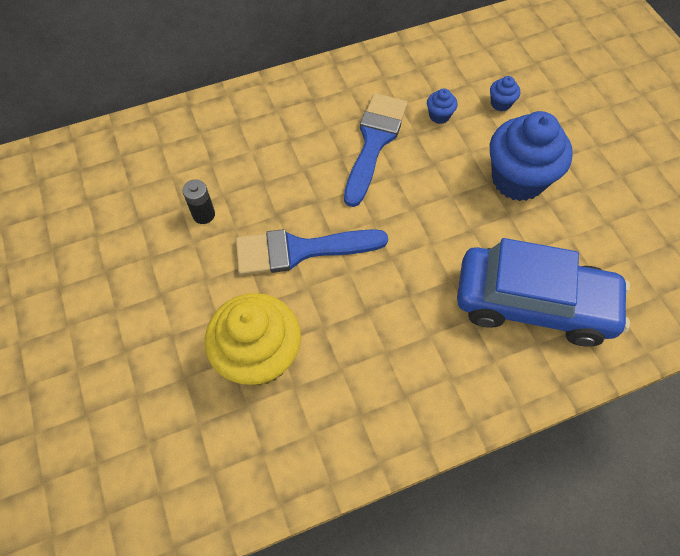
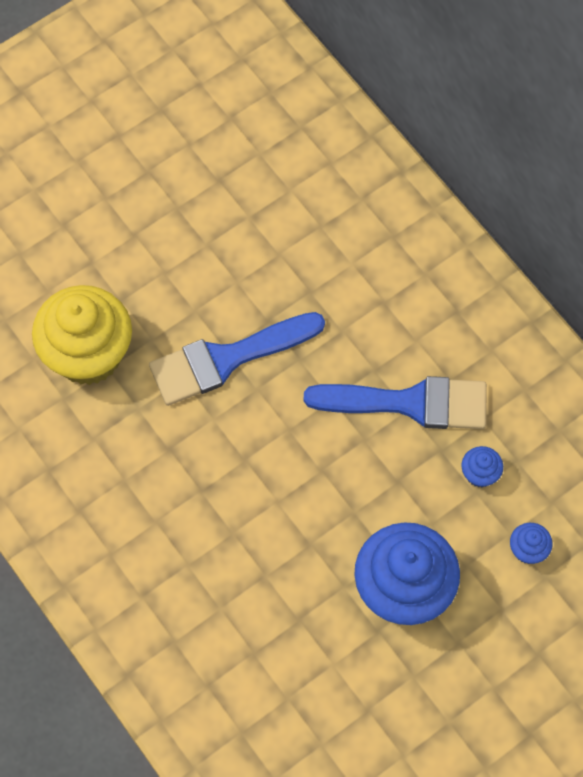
camera: 75 degrees right, 5 degrees up
black battery [182,179,215,224] -> none
blue brush [236,229,388,275] -> blue brush turned 90 degrees counterclockwise [149,312,325,406]
blue car [457,238,630,347] -> none

